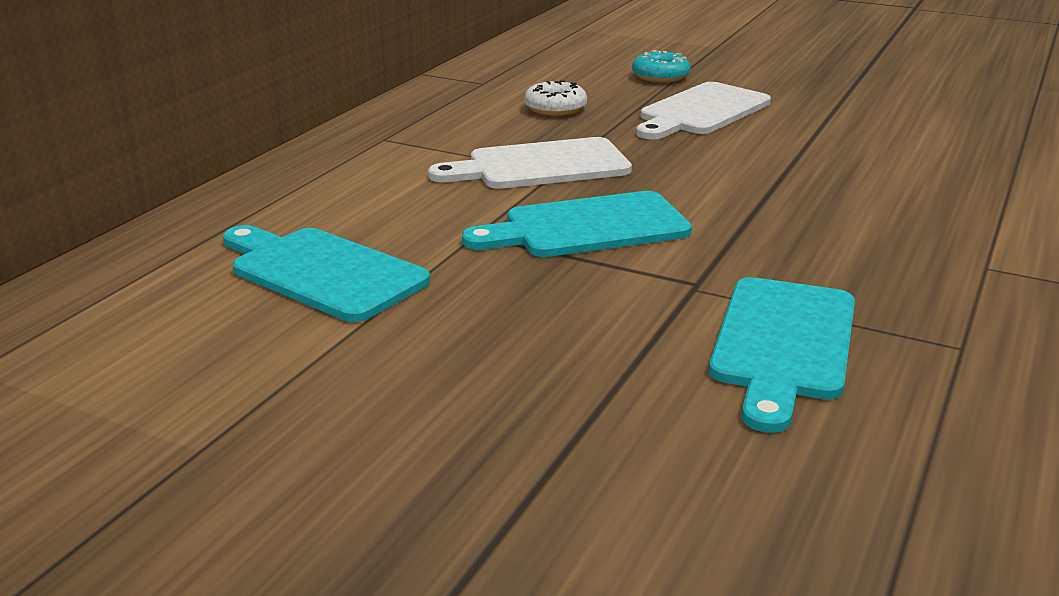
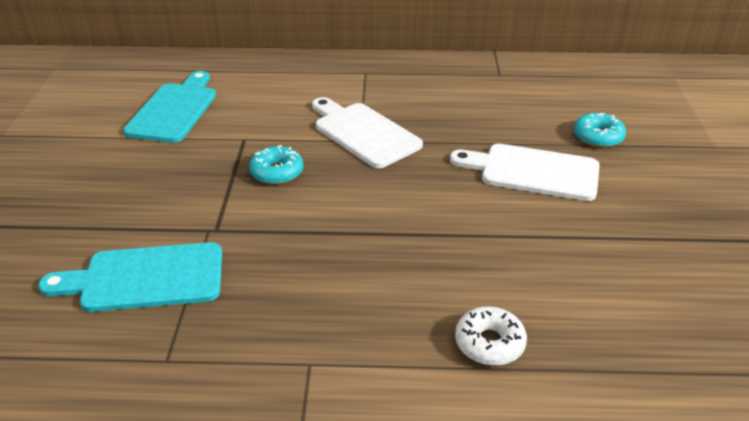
camera: 65 degrees right, 10 degrees up
turquoise cutting board [462,191,692,257] -> turquoise donut [249,145,304,185]
white donut [524,80,587,116] -> white donut moved to [455,307,527,366]

